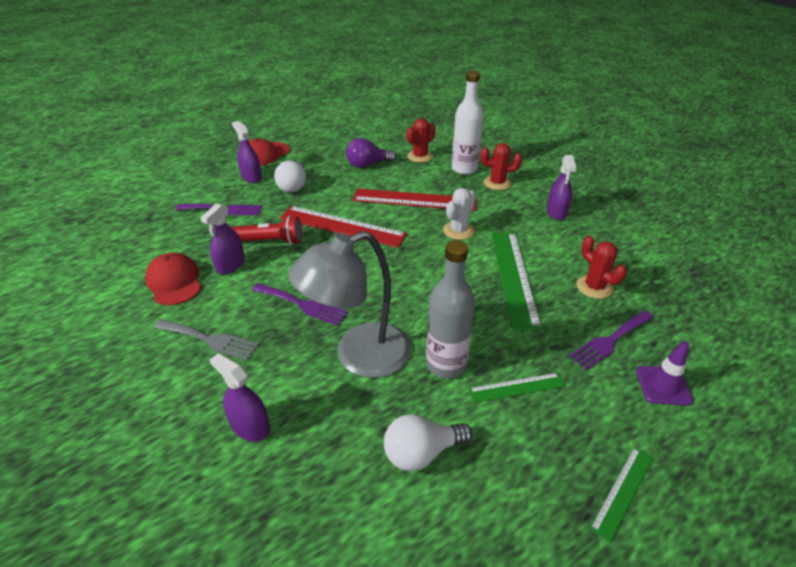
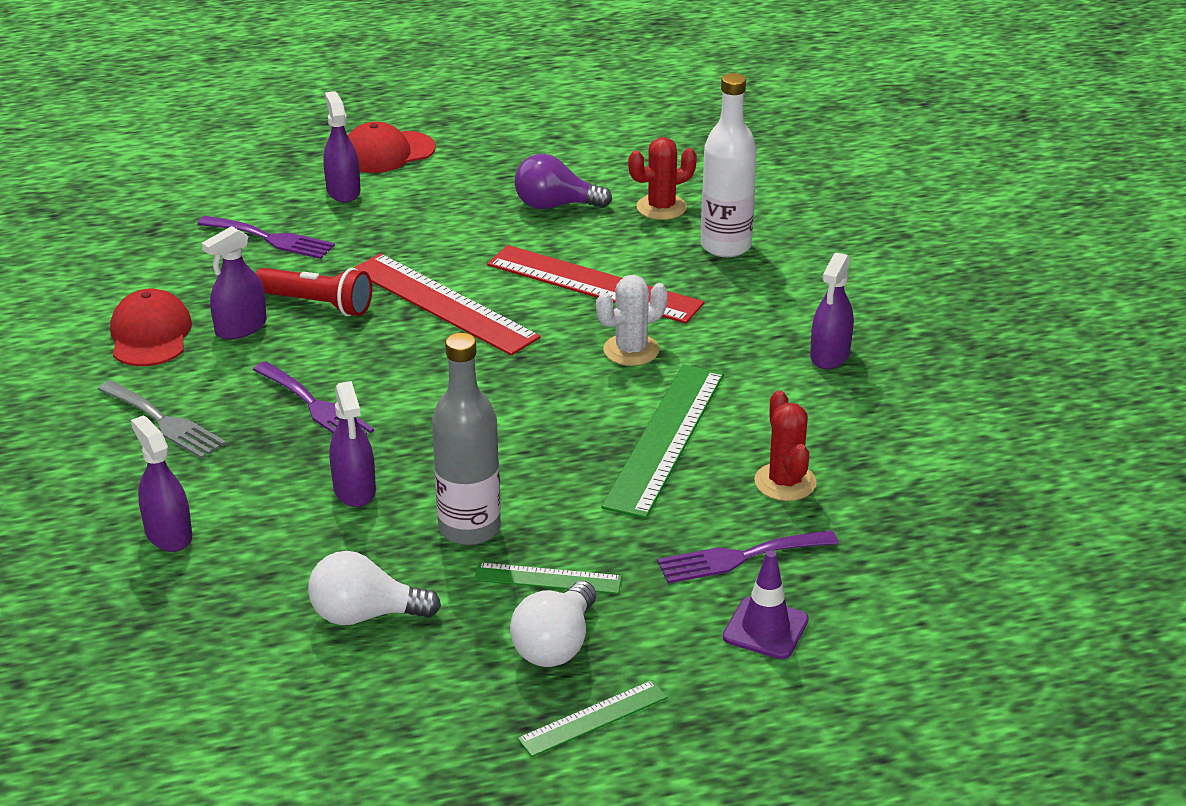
camera: 20 degrees right, 5 degrees down
white light bulb [274,161,306,193] -> white light bulb moved to [510,581,596,667]
grey lamp [288,231,411,378] -> purple spray bottle [330,381,376,507]
red cactus [480,143,522,190] -> none

